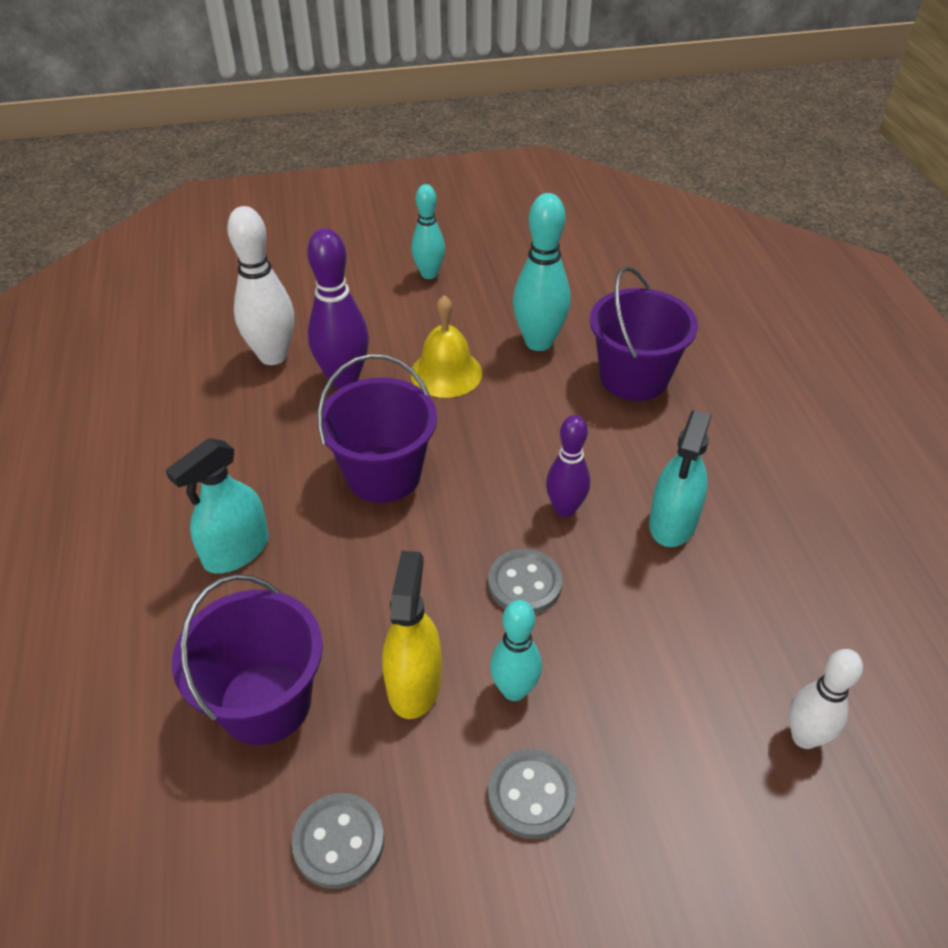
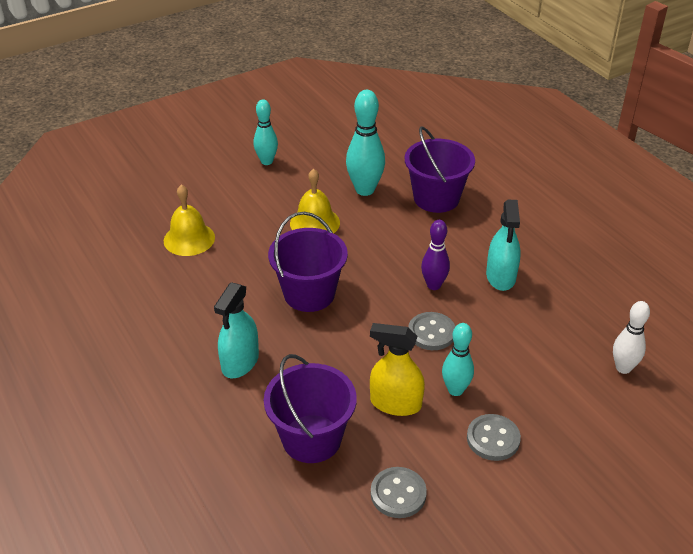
camera: 20 degrees left, 5 degrees down
white bowling pin [227,206,294,365] -> yellow bell [164,185,215,256]
purple bowling pin [307,228,369,389] -> none
yellow spray bottle [382,551,442,719] -> yellow spray bottle turned 60 degrees counterclockwise [370,323,425,416]

